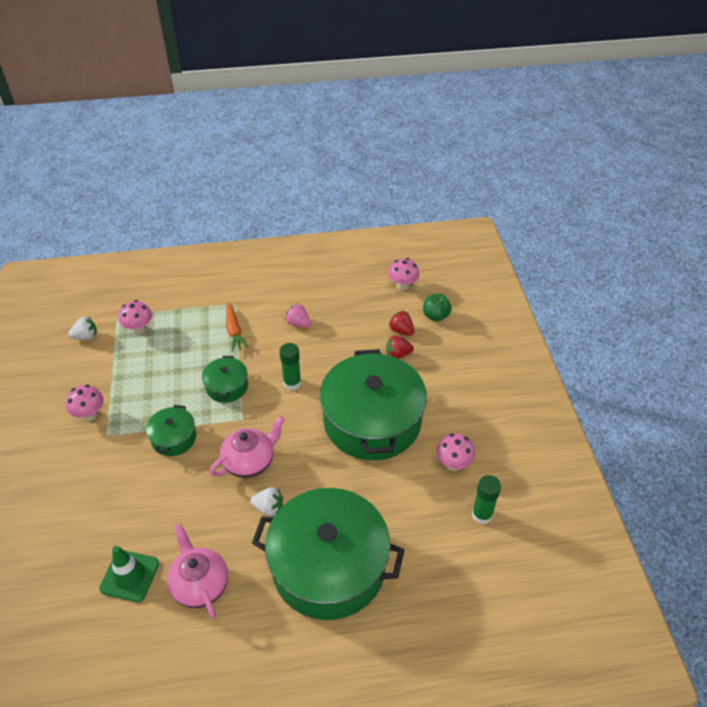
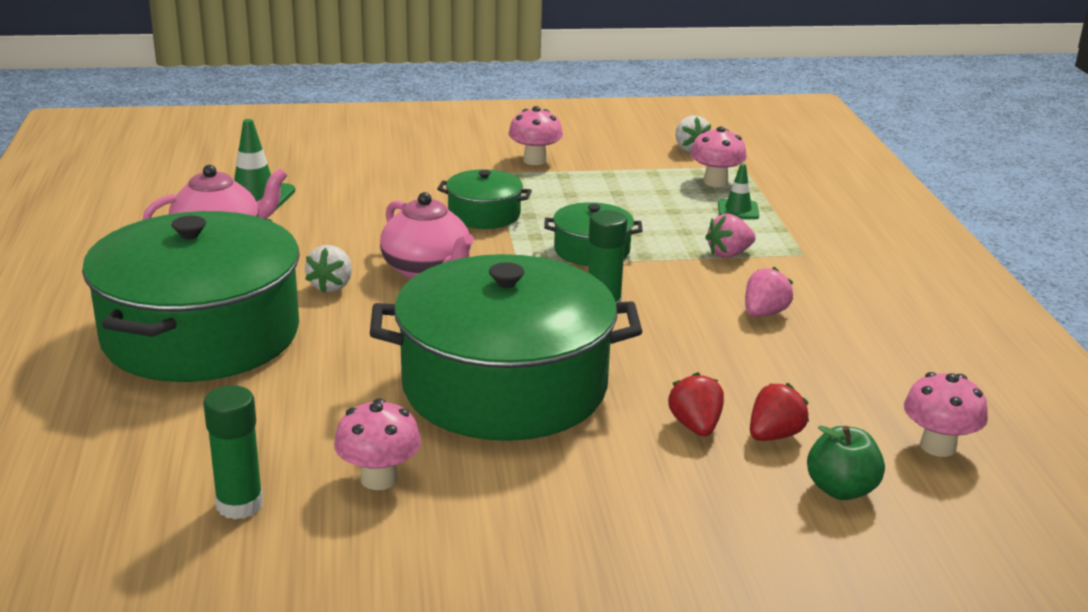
camera: 90 degrees right, 20 degrees down
orange carrot [226,302,248,351] -> pink strawberry [705,214,756,258]
none -> green traffic cone [718,163,759,219]

